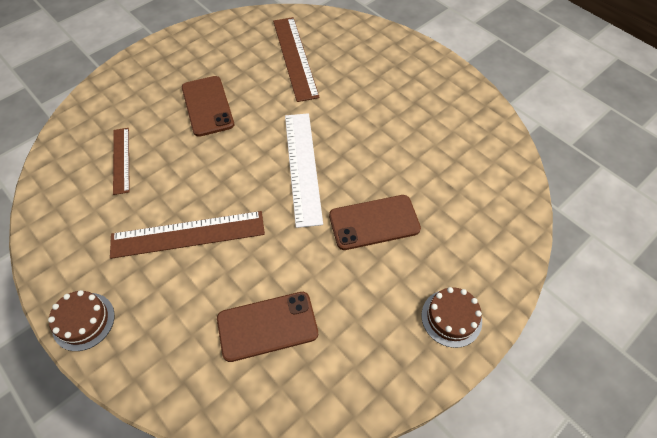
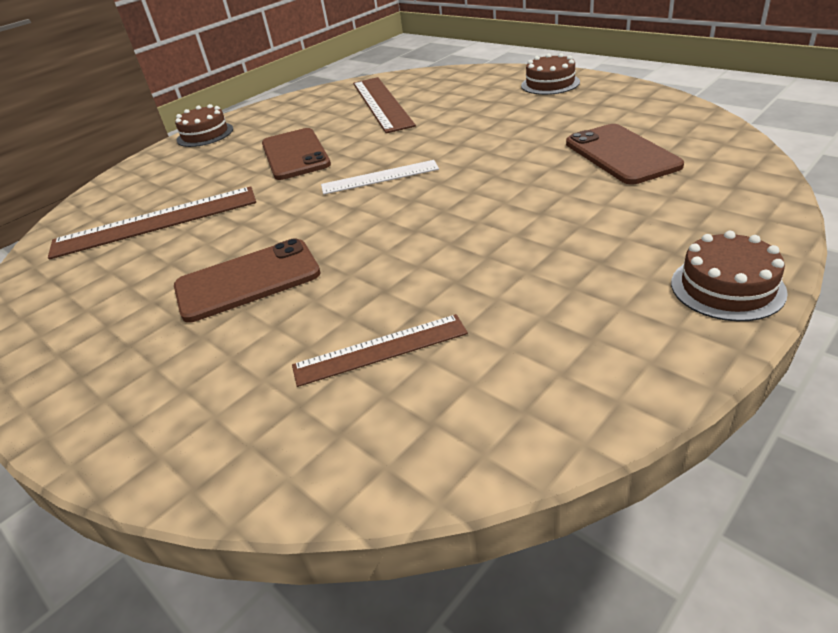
camera: 90 degrees left, 20 degrees down
brown ruler [110,211,265,259] -> brown ruler moved to [353,77,416,133]
white ruler [285,113,323,228] -> white ruler [321,160,439,195], size x0.60
brown phone [329,195,421,250] -> brown phone moved to [262,128,331,180]
none -> brown cake [175,104,233,147]

